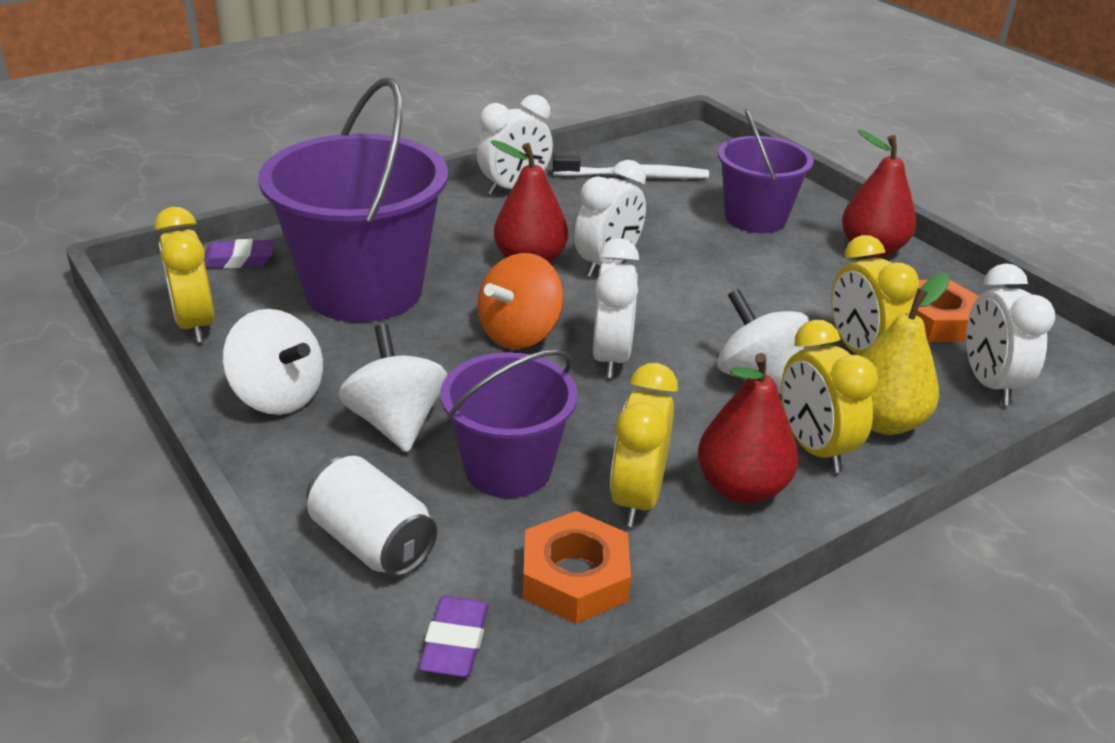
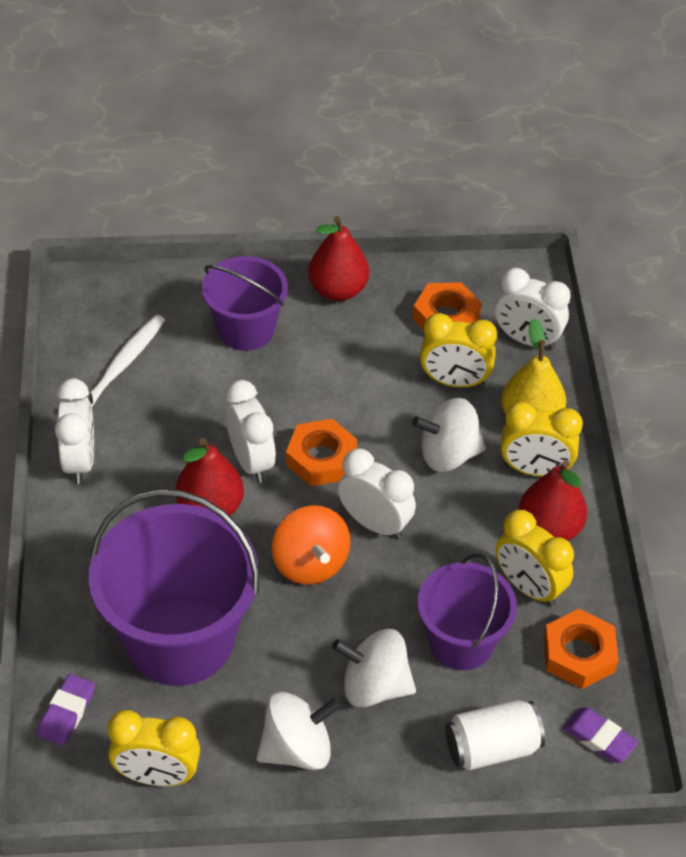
camera: 60 degrees left, 15 degrees up
none -> orange nut [286,419,357,486]

